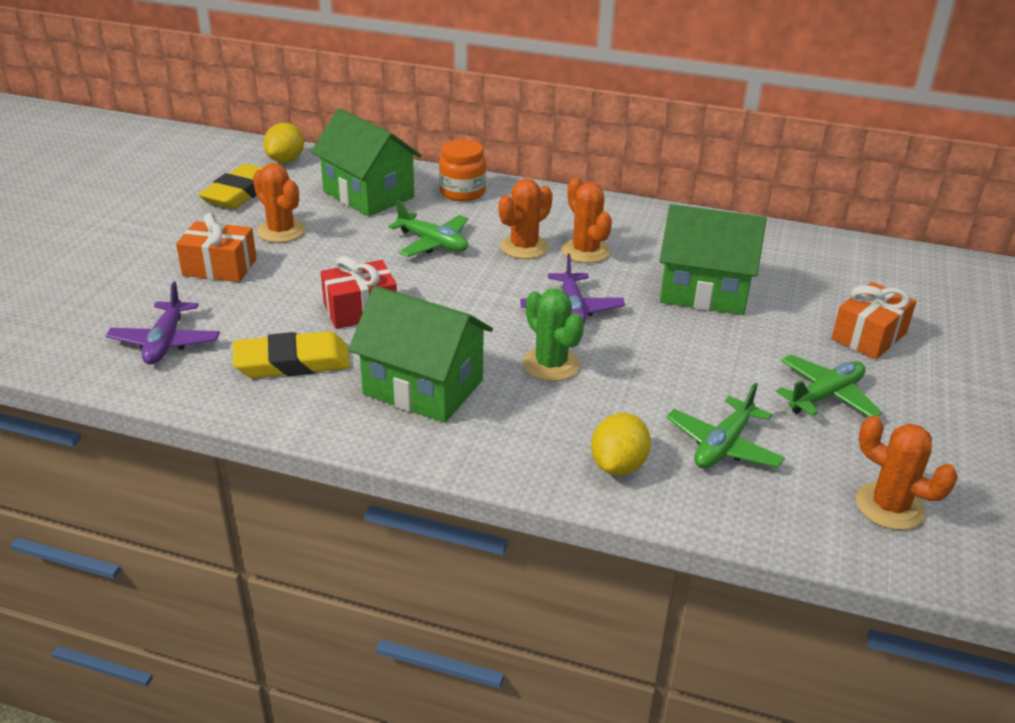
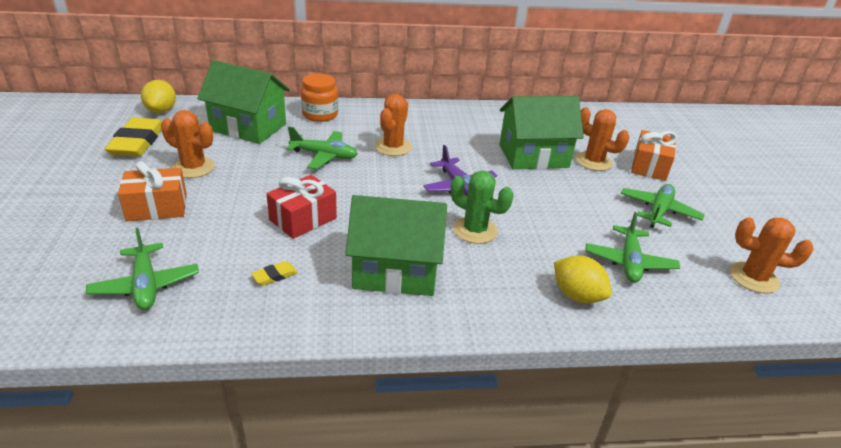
camera: 25 degrees left, 0 degrees up
purple plane [106,281,220,365] -> green plane [86,228,199,310]
yellow eraser [233,331,350,378] -> yellow eraser [251,261,298,286], size x0.43
orange cactus [561,177,612,263] -> orange cactus moved to [576,107,630,171]
yellow lemon [591,413,651,475] -> yellow lemon turned 45 degrees counterclockwise [554,255,612,304]

